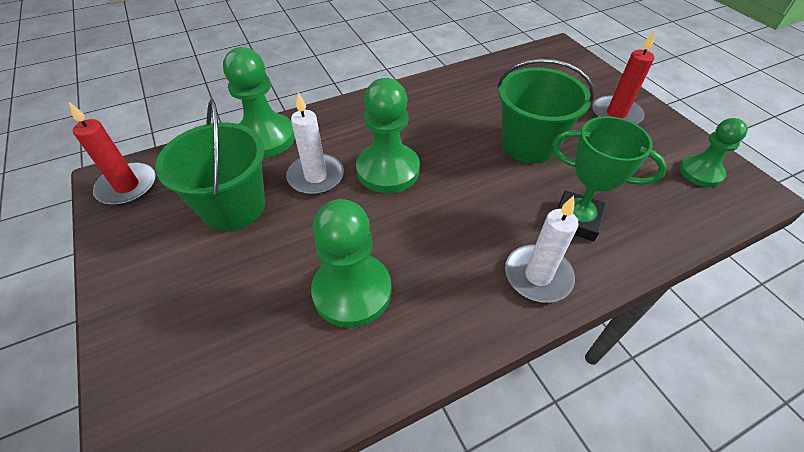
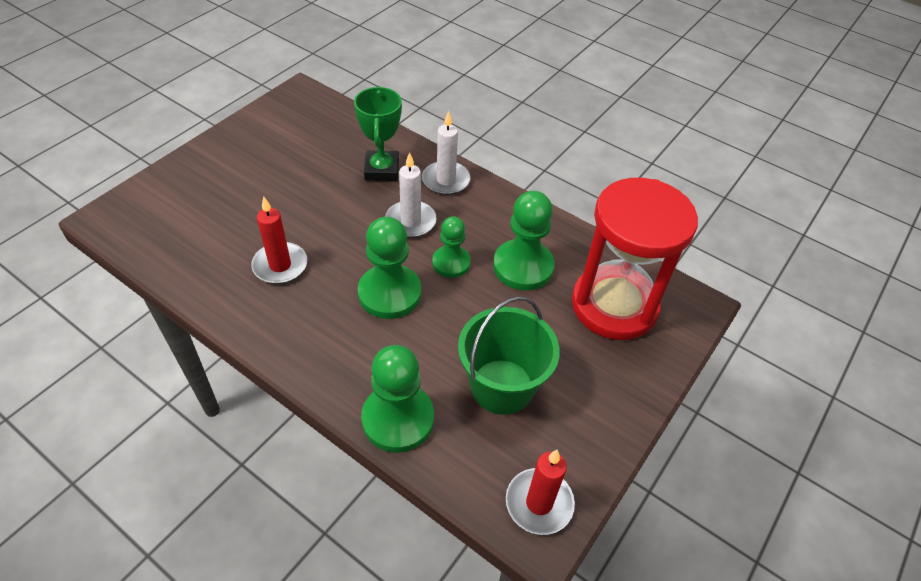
camera: 120 degrees left, 0 degrees up
white candle [286,92,344,195] -> white candle moved to [385,152,437,238]
green bucket [497,59,595,163] -> none
red candle [592,31,655,124] -> red candle moved to [251,196,307,284]
green pawn [680,118,748,187] -> green pawn moved to [432,216,471,278]
none -> red hourglass [572,178,698,340]

